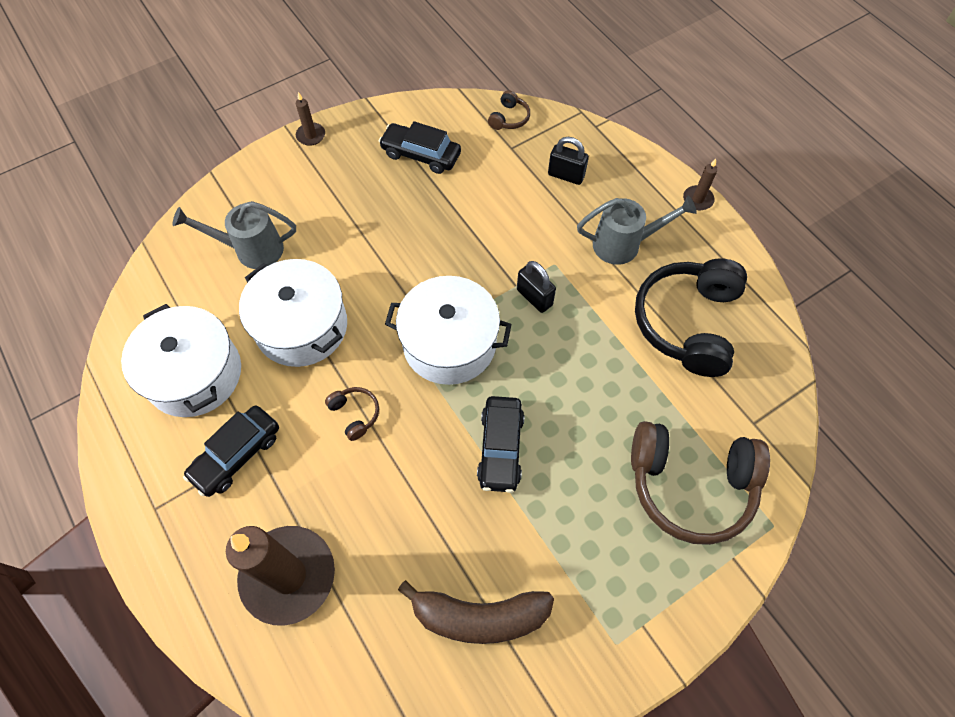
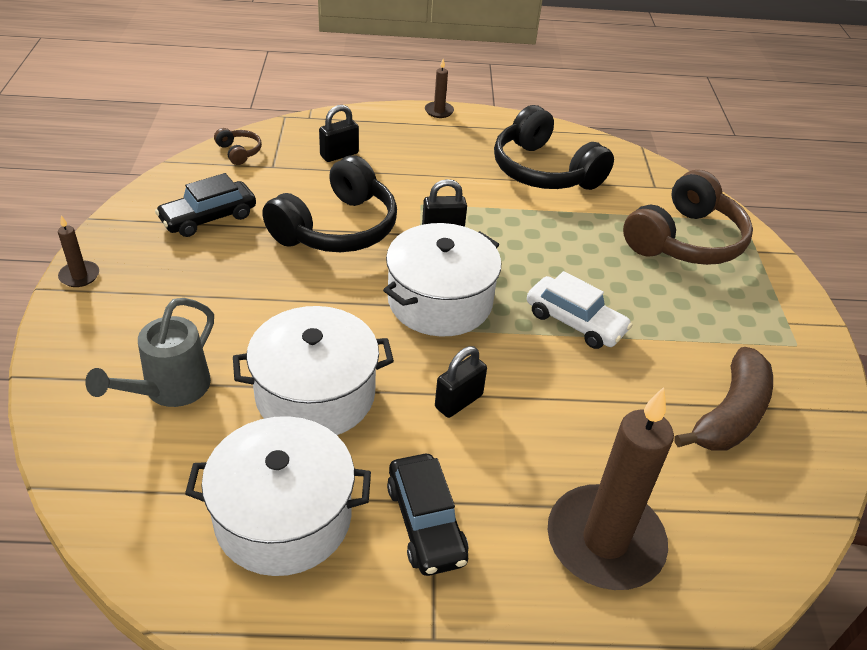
camera: 60 degrees left, 20 degrees down
brown headphones [325,387,379,441] -> black padlock [435,346,487,418]
black car [477,396,525,493] -> white car [527,271,632,349]
grey watering can [577,196,697,265] -> none
none -> black headphones [262,155,397,252]

